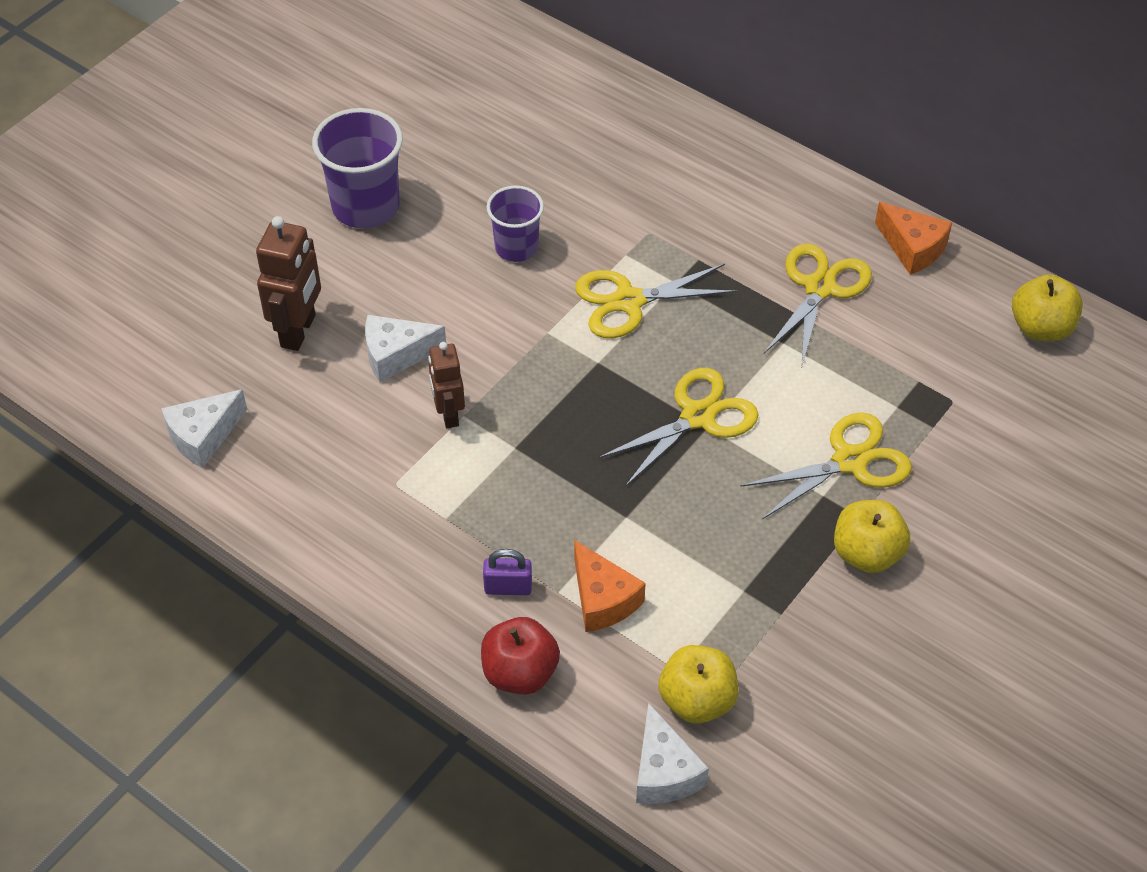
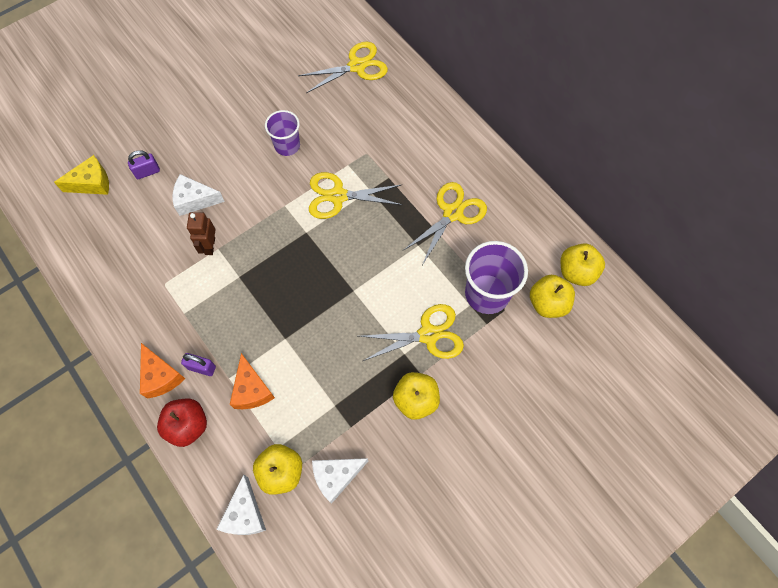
camera: 15 degrees right, 15 degrees up
white cheese [161,389,247,468] -> white cheese moved to [312,458,368,504]
brown robot [256,216,321,351] -> purple padlock [128,150,160,179]
purple cup [312,108,403,229] -> purple cup moved to [465,241,528,314]
yellow scissors [598,368,759,487] -> yellow scissors moved to [298,42,388,93]
orange cheese [875,202,952,275] -> orange cheese moved to [140,343,185,399]
none -> yellow cheese [54,155,109,195]
none -> yellow apple [530,275,575,318]

